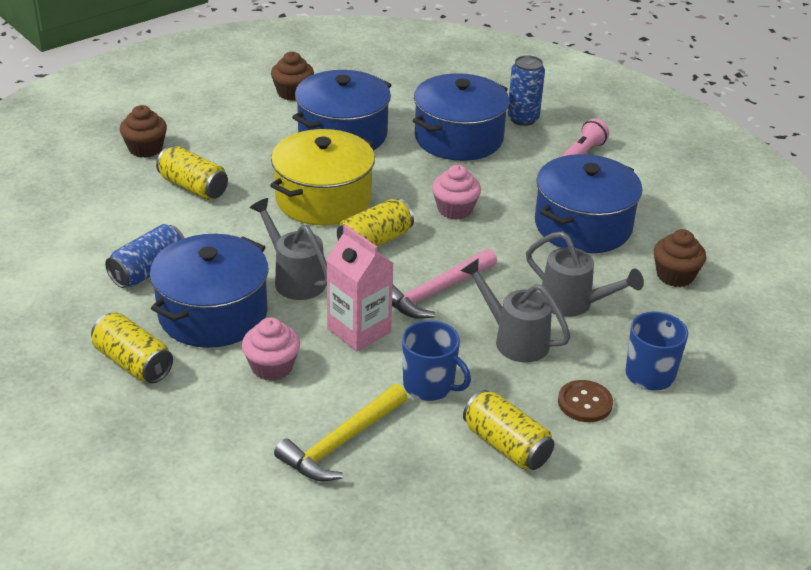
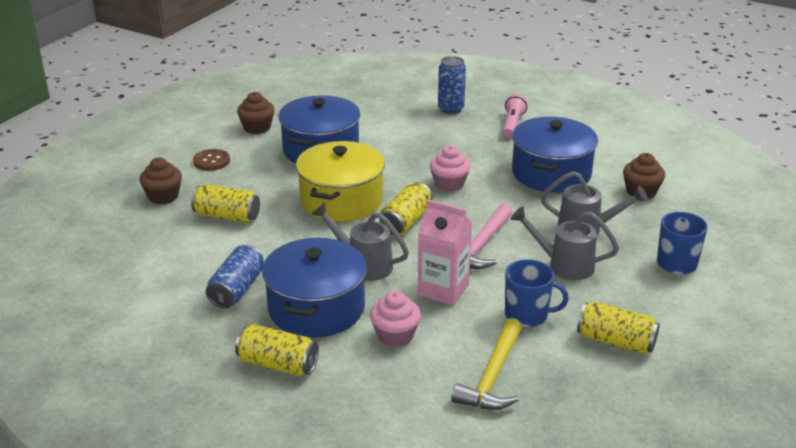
camera: 20 degrees left, 5 degrees down
blue pot [413,73,509,161] -> none
brown button [558,380,613,422] -> brown button moved to [193,149,230,171]

